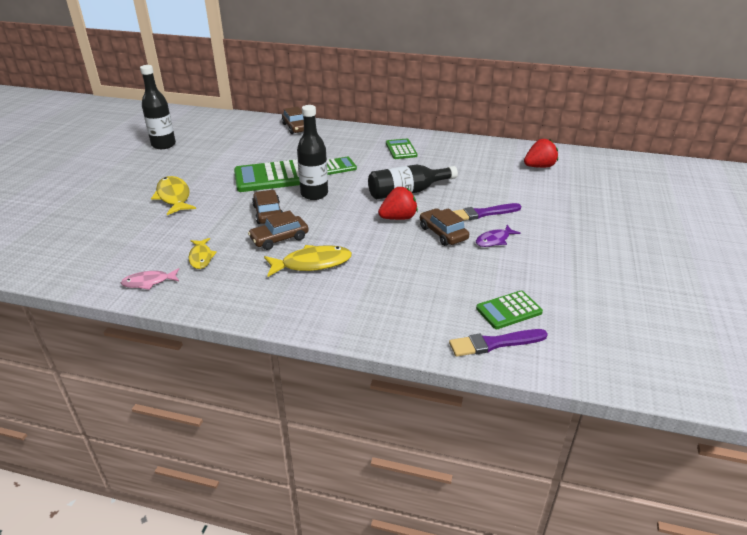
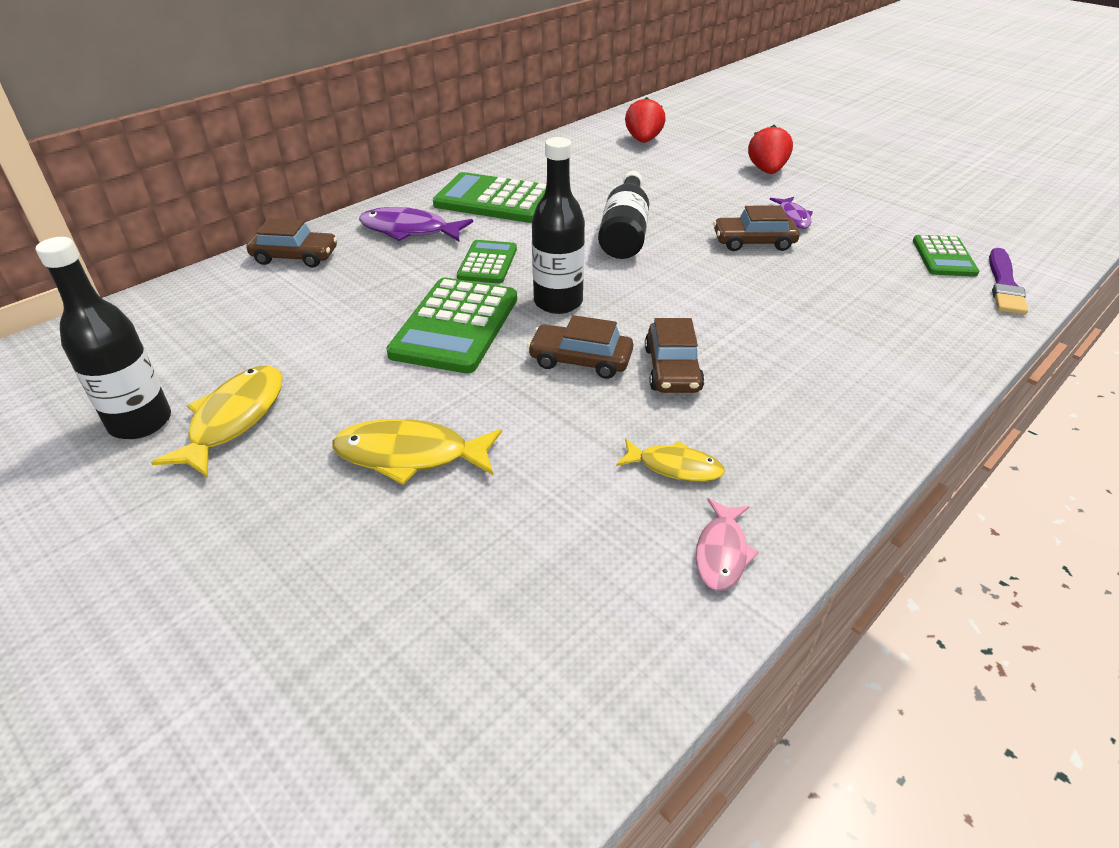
camera: 60 degrees left, 5 degrees up
yellow fish [264,245,352,277] -> yellow fish moved to [151,366,283,478]
red strawberry [378,187,418,220] -> red strawberry moved to [748,125,793,174]
green calculator [386,139,417,159] -> green calculator [433,172,546,223], size x1.71
purple brush [453,203,521,220] -> none
none -> purple fish [359,207,473,241]

